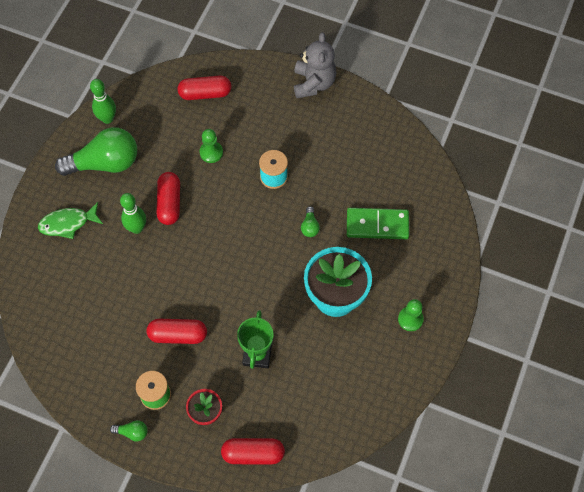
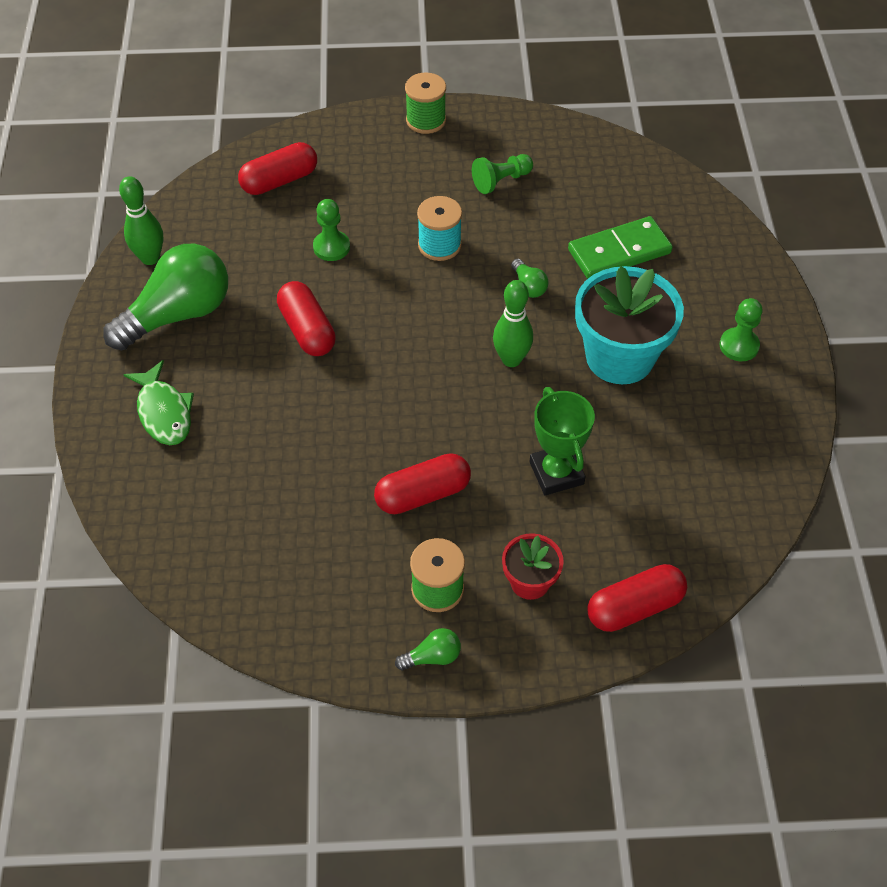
camera: 25 degrees left, 10 degrees down
green fish [38,202,103,239] -> green fish turned 75 degrees counterclockwise [123,360,194,445]
green bowling pin [120,193,146,234] -> green bowling pin moved to [493,280,533,367]
grey teddy bear [294,32,337,98] -> green spool [405,73,446,134]
none -> green pawn [472,154,533,194]

